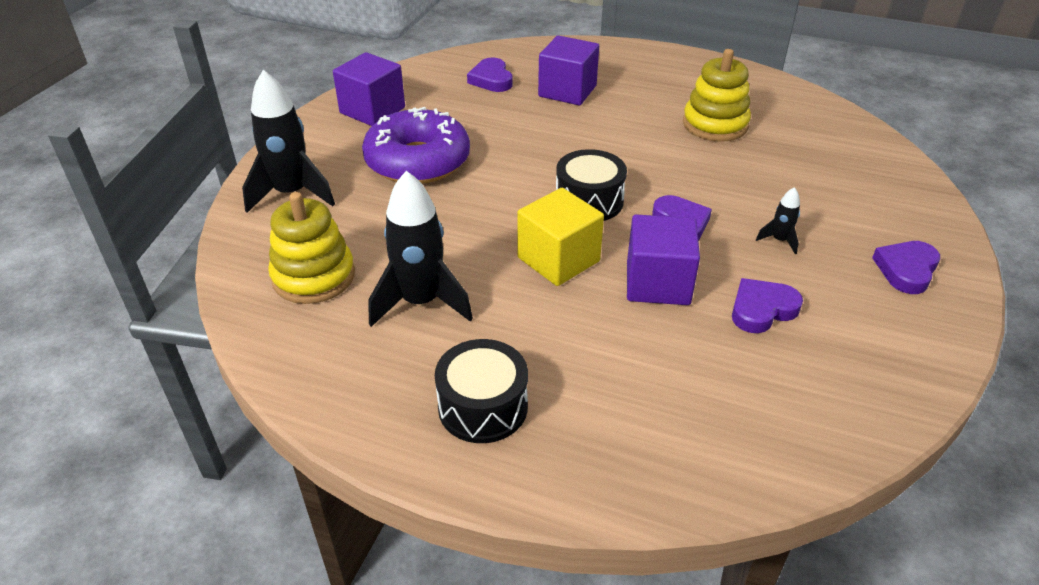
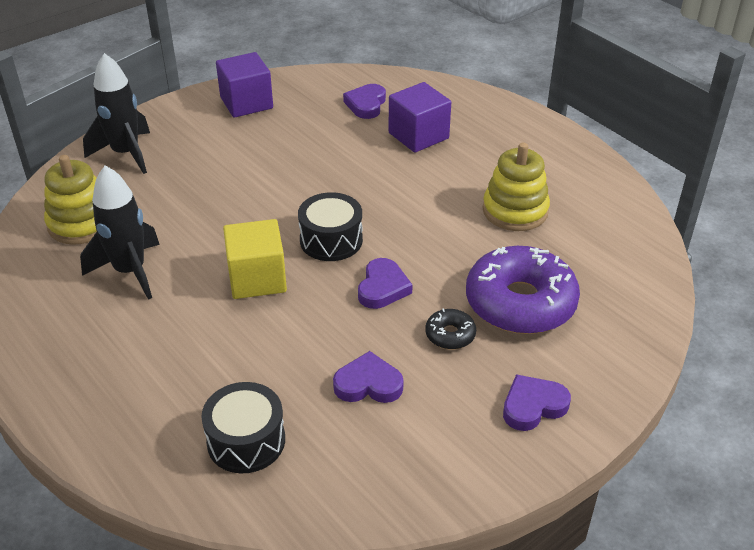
camera: 30 degrees right, 0 degrees up
purple donut [362,107,470,184] -> purple donut moved to [466,246,580,334]
black drum [435,339,528,443] -> black drum moved to [201,382,285,473]
purple cube [627,214,700,305] -> none
black rocket [756,187,800,254] -> black donut [425,308,476,349]

